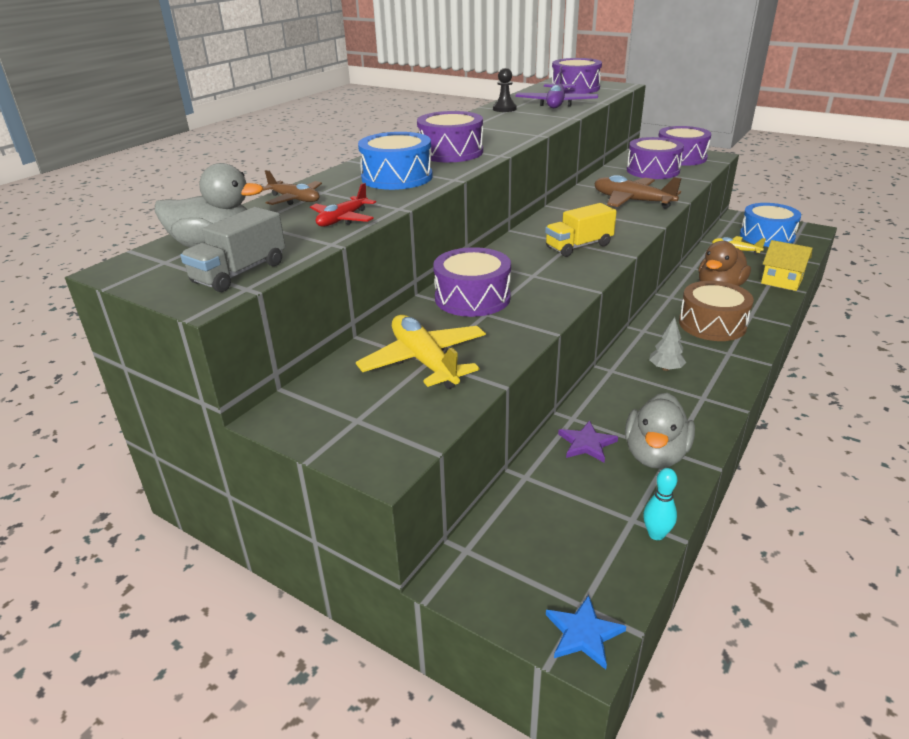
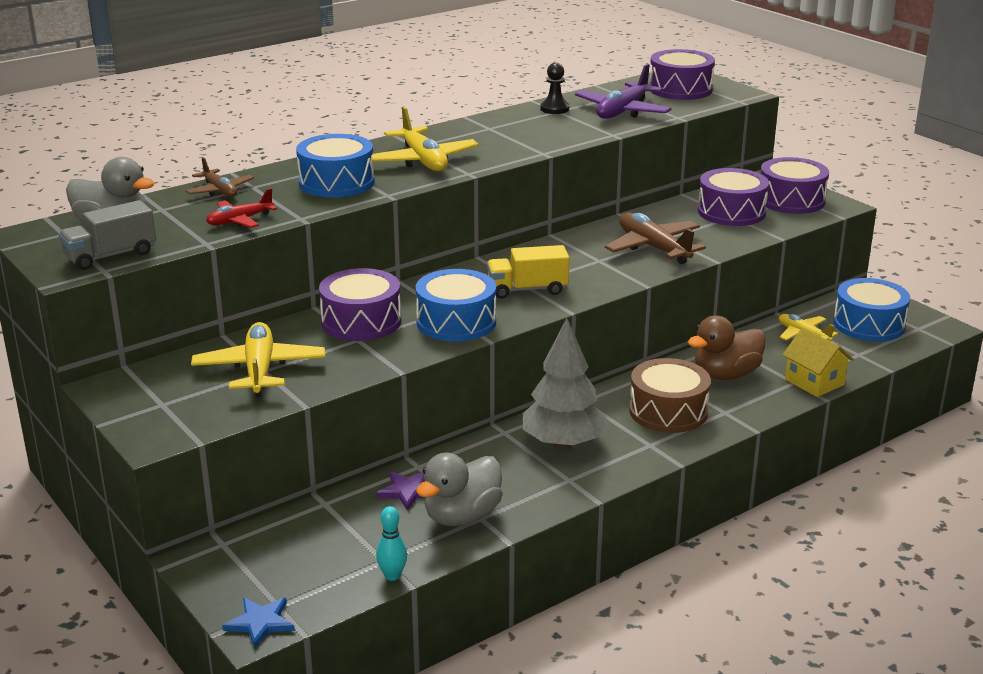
camera: 20 degrees right, 5 degrees down
purple drum [417,111,483,162] -> yellow plane [371,106,479,171]
grey tree [649,317,686,371] -> grey tree [523,318,607,449], size x2.10
none -> blue drum [416,269,496,342]

